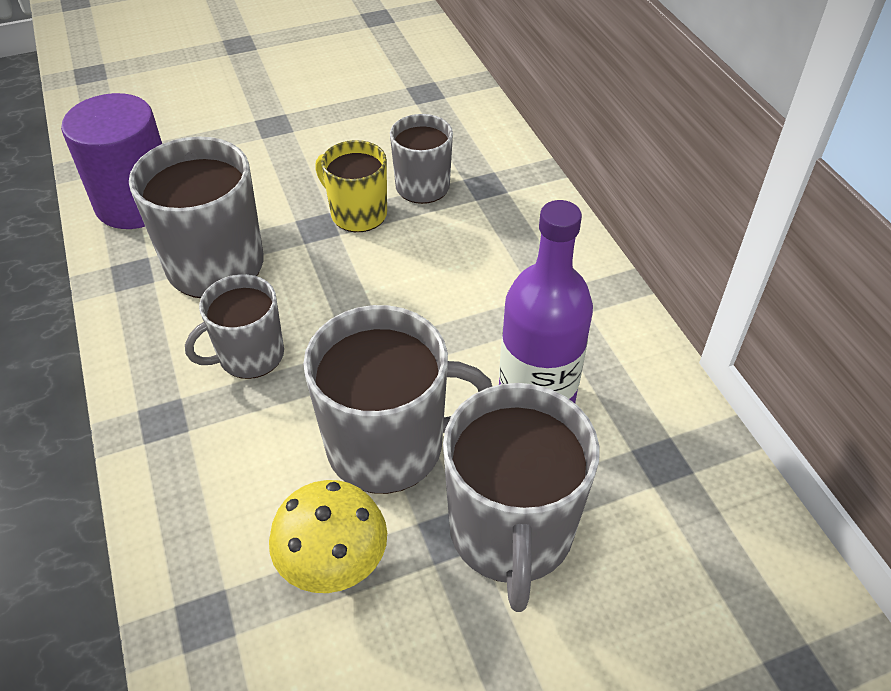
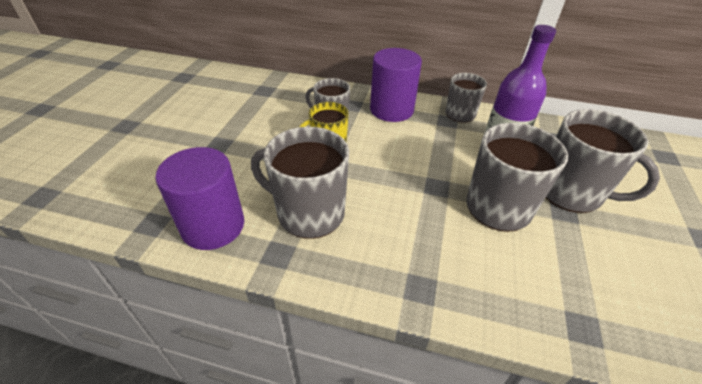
camera: 55 degrees left, 5 degrees down
grey mug [185,274,284,379] -> grey mug moved to [446,73,487,123]
yellow mushroom [269,480,387,593] -> none
none -> purple cylinder [370,48,422,122]

